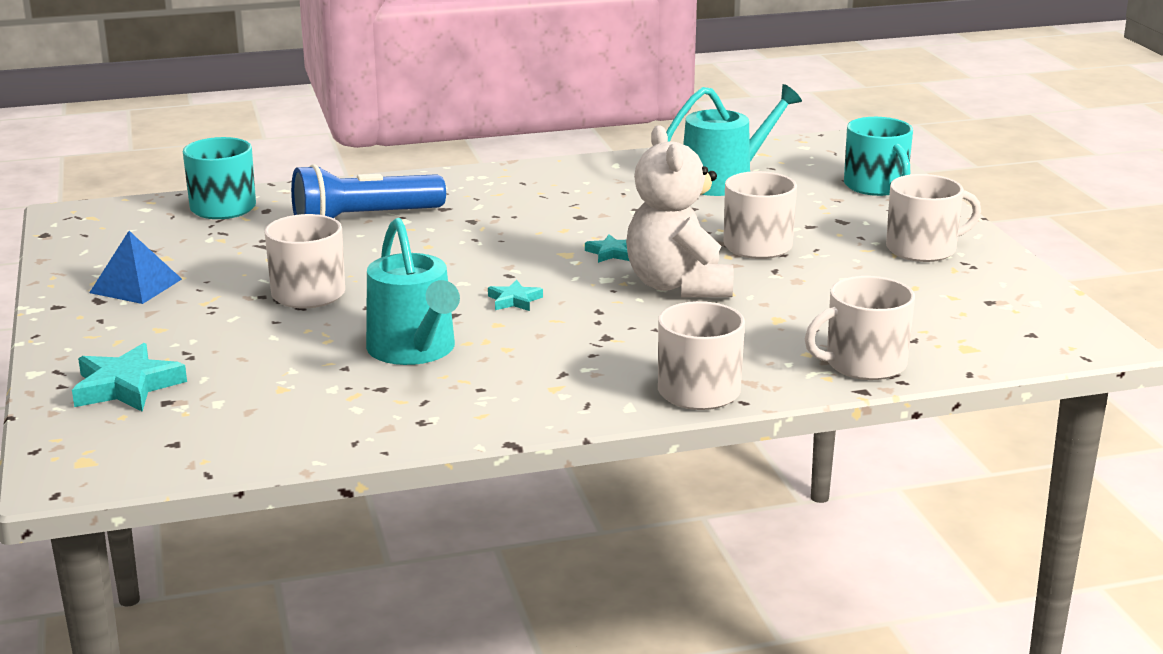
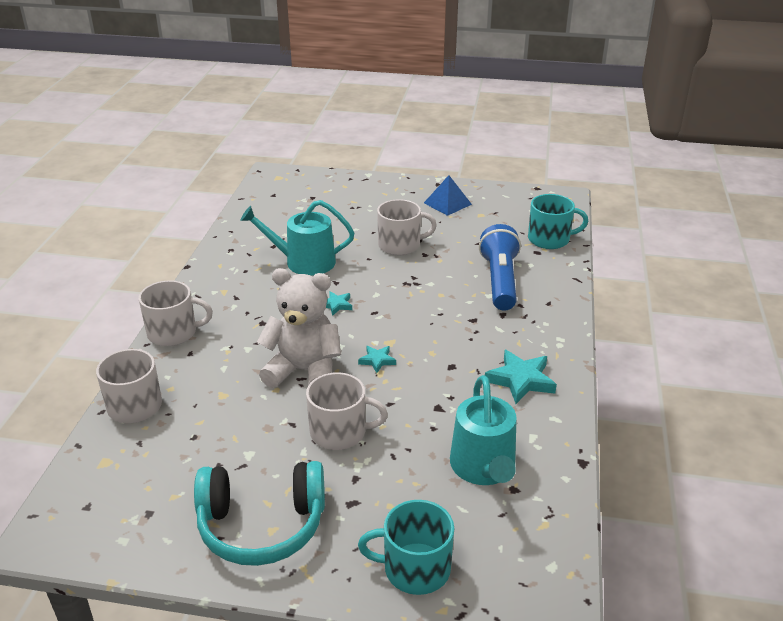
camera: 115 degrees right, 10 degrees up
turquoise star [72,343,187,412] -> turquoise star moved to [485,350,557,404]
white mug [886,174,981,262] -> turquoise headphones [194,461,325,566]

